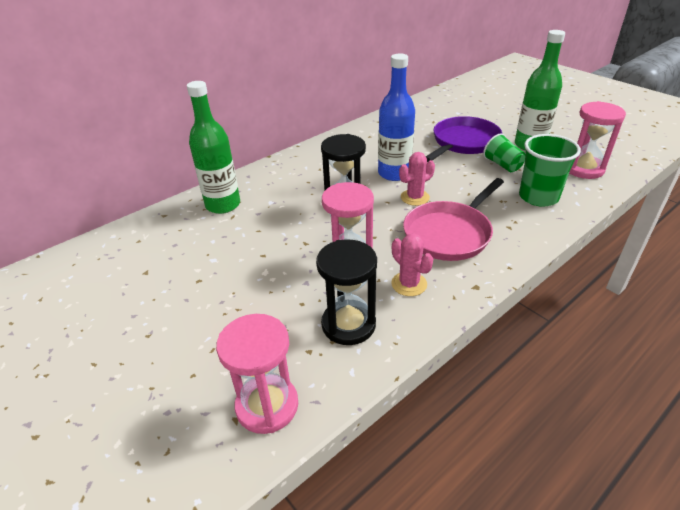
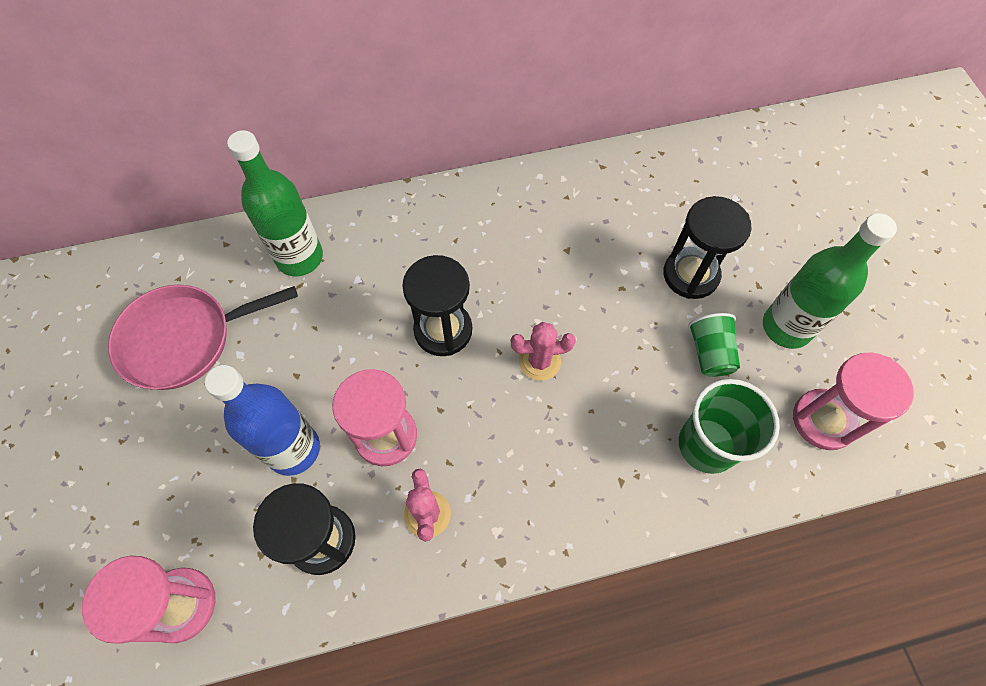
camera: 25 degrees right, 25 degrees up
blue bottle [378,53,415,181] -> blue bottle moved to [205,365,320,476]
pink pan [403,178,504,261] -> pink pan moved to [108,284,298,390]
purple pan [426,116,502,162] -> black hourglass [663,196,752,299]

